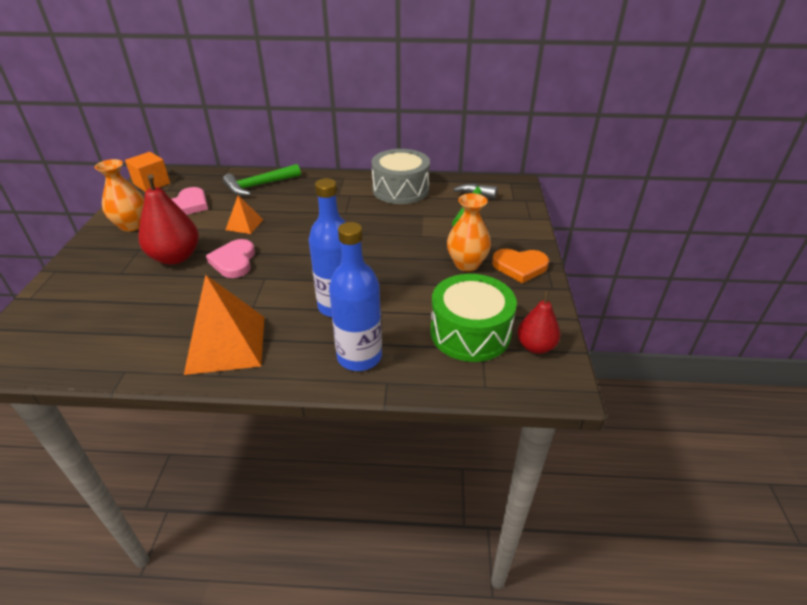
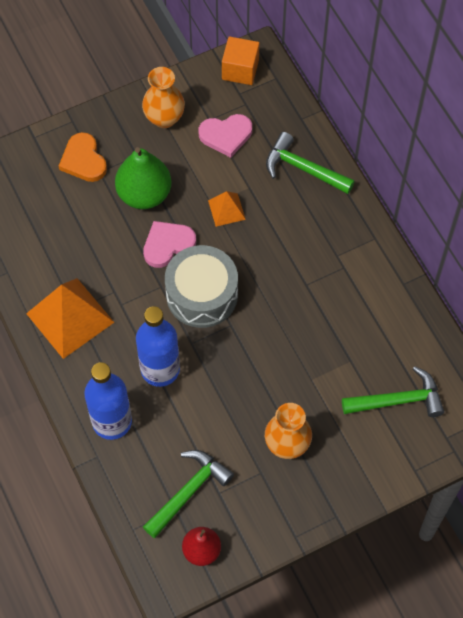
camera: 60 degrees right, 25 degrees up
red pear [139,174,199,265] -> green pear [115,147,171,209]
grey drum [371,149,430,204] -> grey drum moved to [165,245,238,328]
green drum [430,274,517,362] -> green hammer [143,450,234,538]
orange heart [492,249,549,283] -> orange heart moved to [59,132,107,182]

